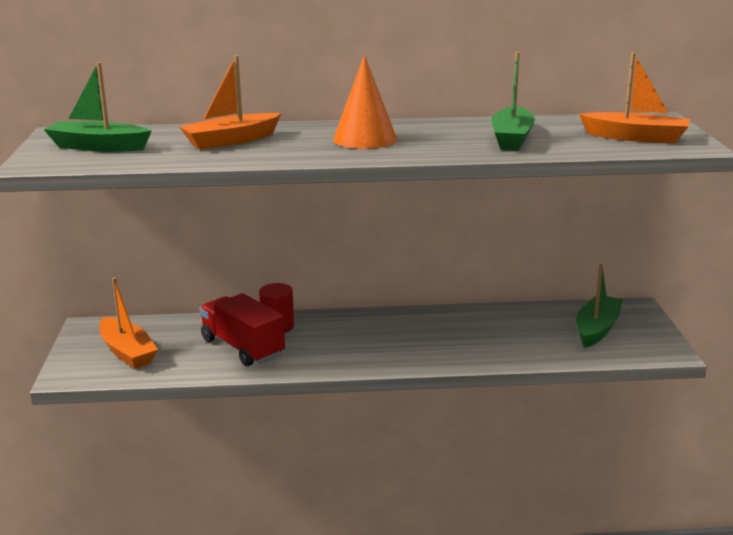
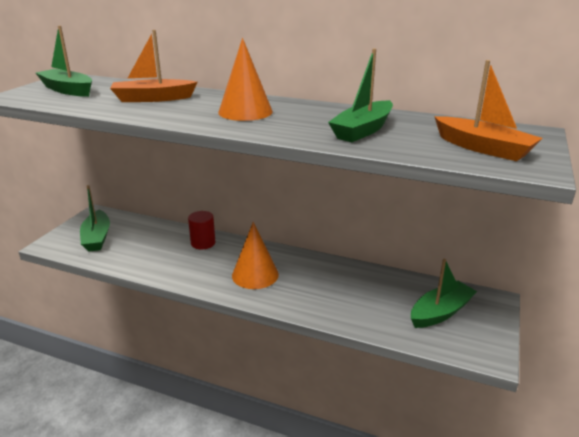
camera: 25 degrees right, 5 degrees up
orange boat [99,277,158,369] -> green boat [80,185,110,252]
red truck [199,293,285,366] -> none
none -> orange cone [232,222,279,289]

